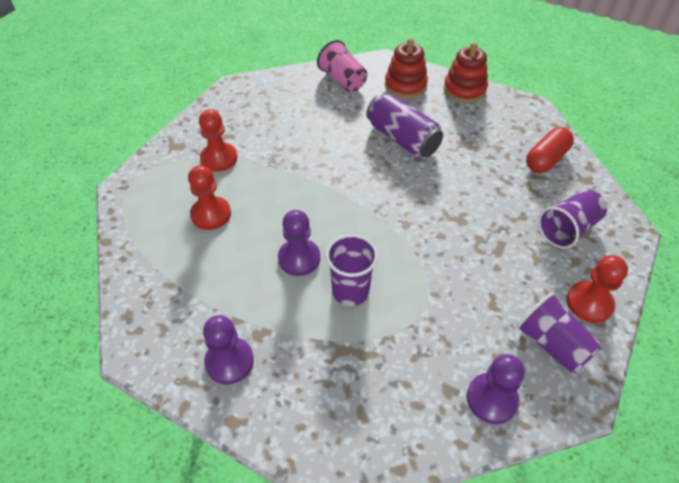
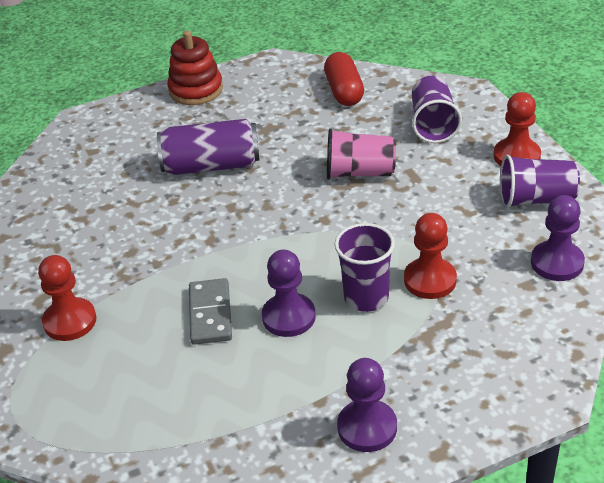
camera: 50 degrees left, 10 degrees down
red pawn [188,165,231,230] -> red pawn moved to [404,213,457,299]
pink cup [317,40,368,92] -> pink cup moved to [327,128,396,179]
red stacking toy [385,38,428,98] -> none
none -> grey domino [189,278,232,345]

